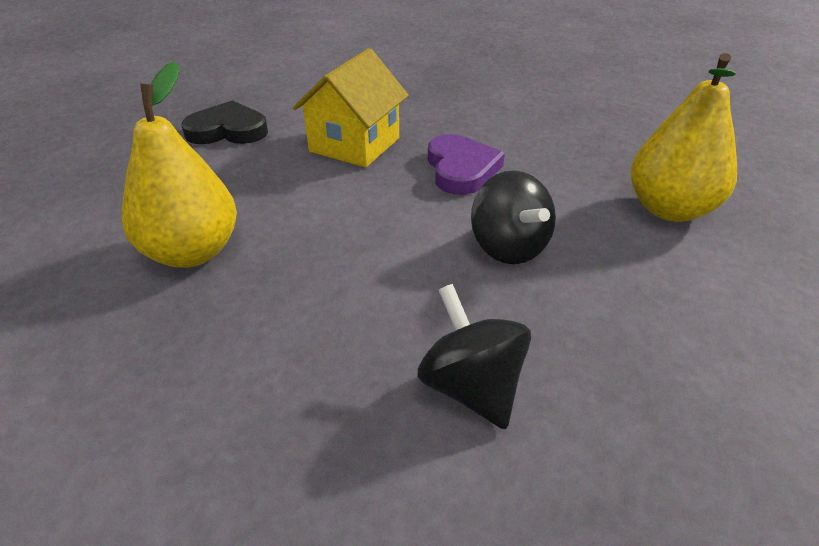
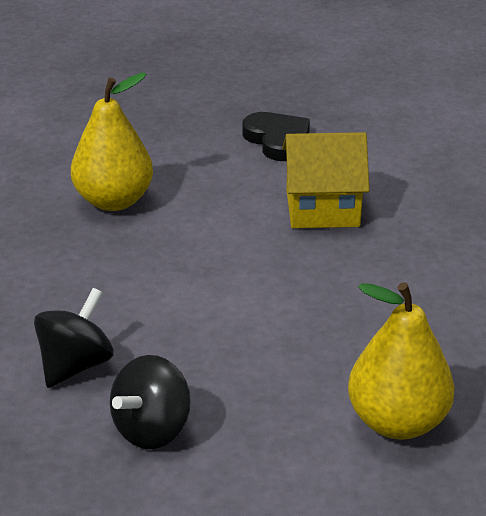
camera: 60 degrees right, 5 degrees down
purple heart [428,134,505,195] -> none
black spinning top [471,170,556,264] -> black spinning top moved to [110,355,191,449]

